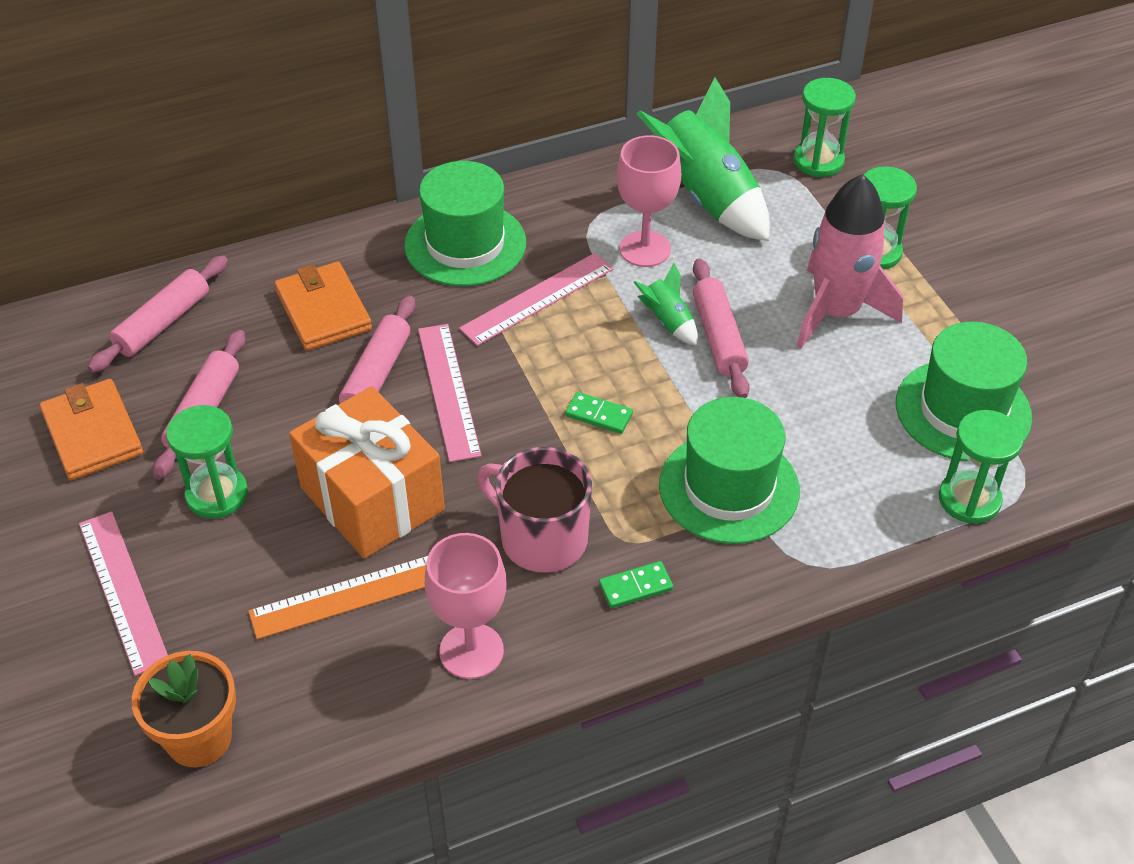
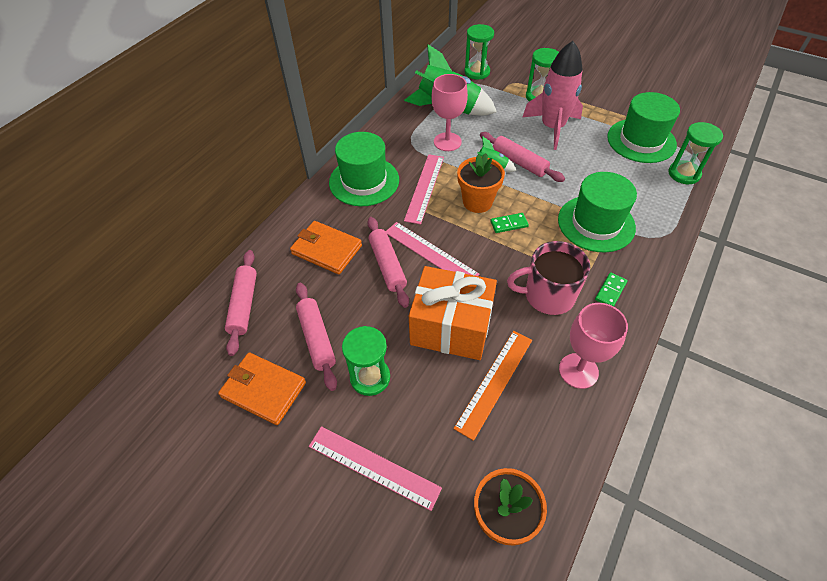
camera: 35 degrees left, 5 degrees up
none -> orange flower pot [457,153,505,213]

